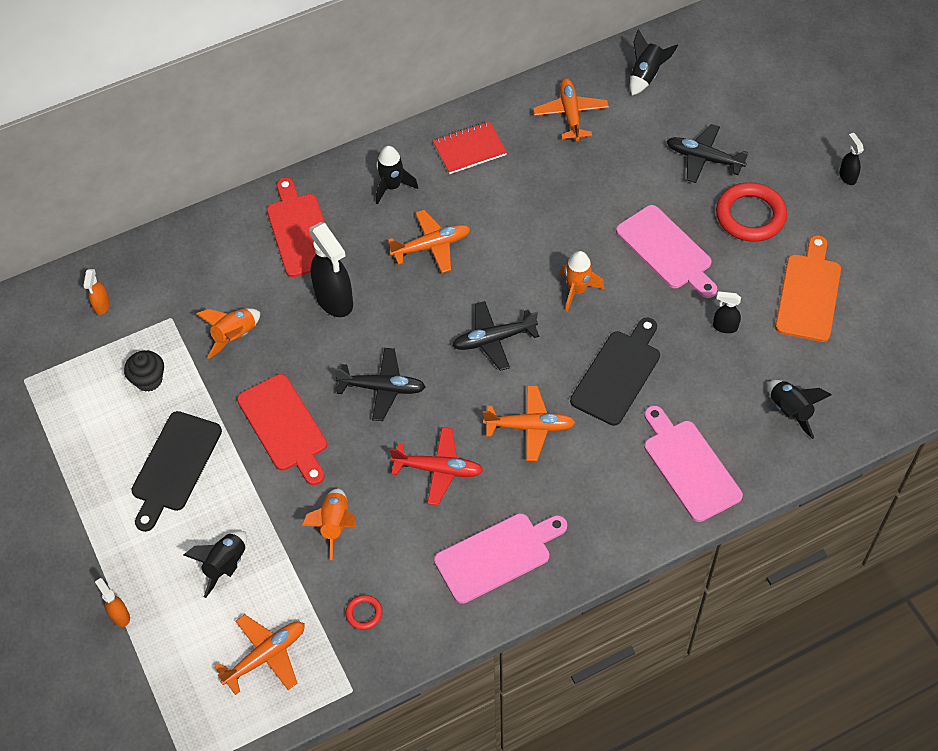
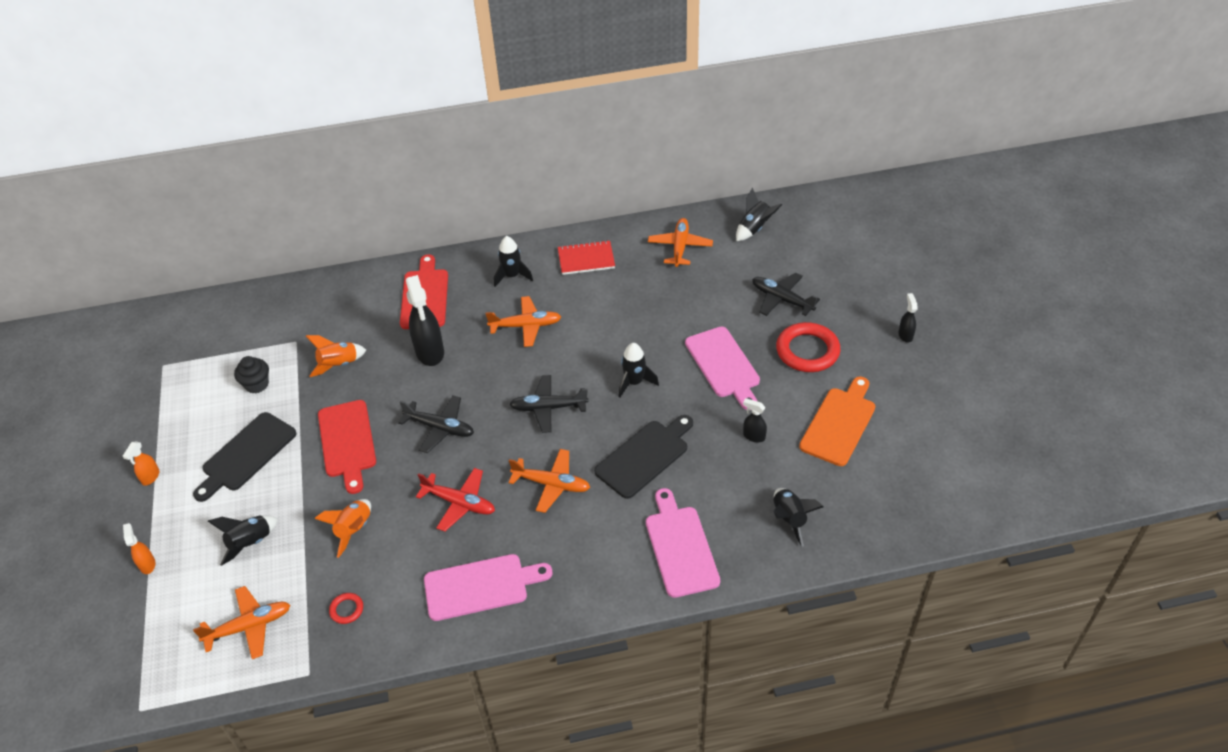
camera: 15 degrees right, 10 degrees down
orange spray bottle [83,269,110,315] -> orange spray bottle moved to [123,441,159,486]
orange rocket [560,251,605,312] -> black rocket [618,343,659,398]

